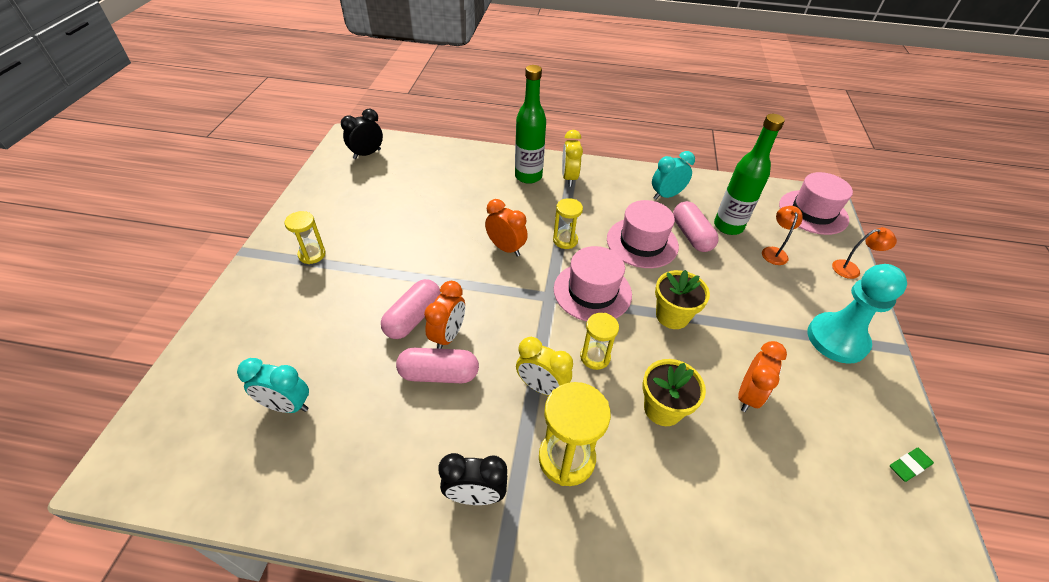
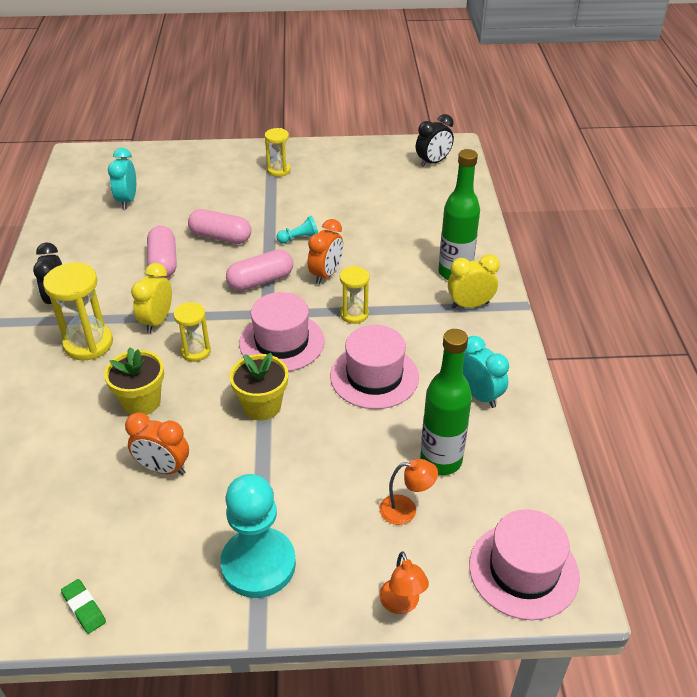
camera: 80 degrees right, 5 degrees down
black clock [341,109,383,159] -> black clock turned 105 degrees clockwise [416,114,454,167]
orange clock [424,281,465,349] -> none
pink capsule [673,201,719,252] -> pink capsule moved to [226,249,293,291]
none -> turquoise pawn [276,216,318,244]

